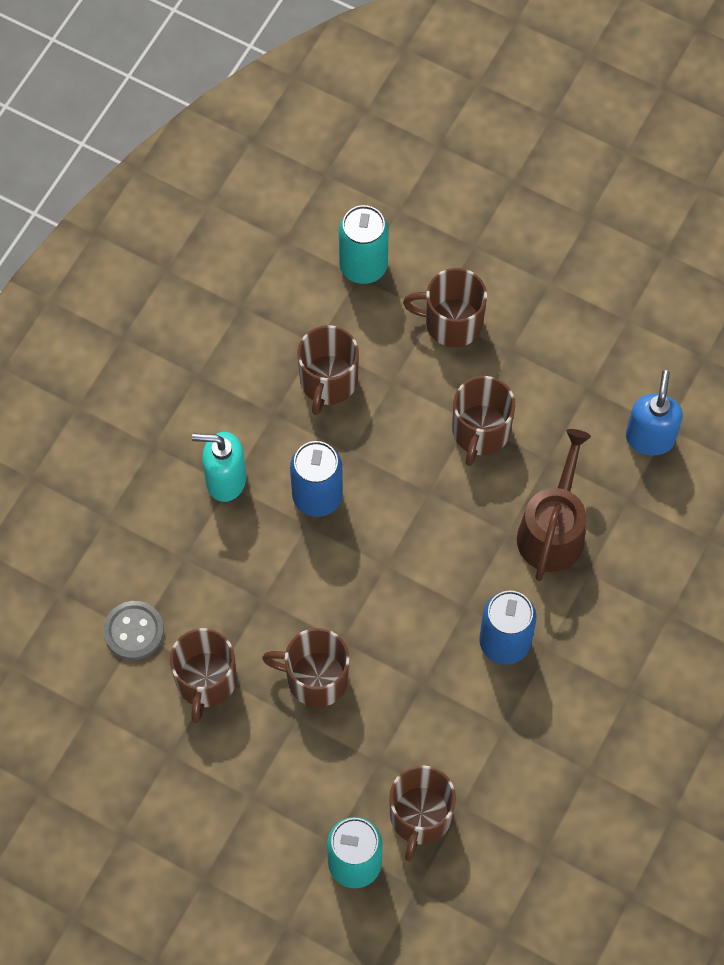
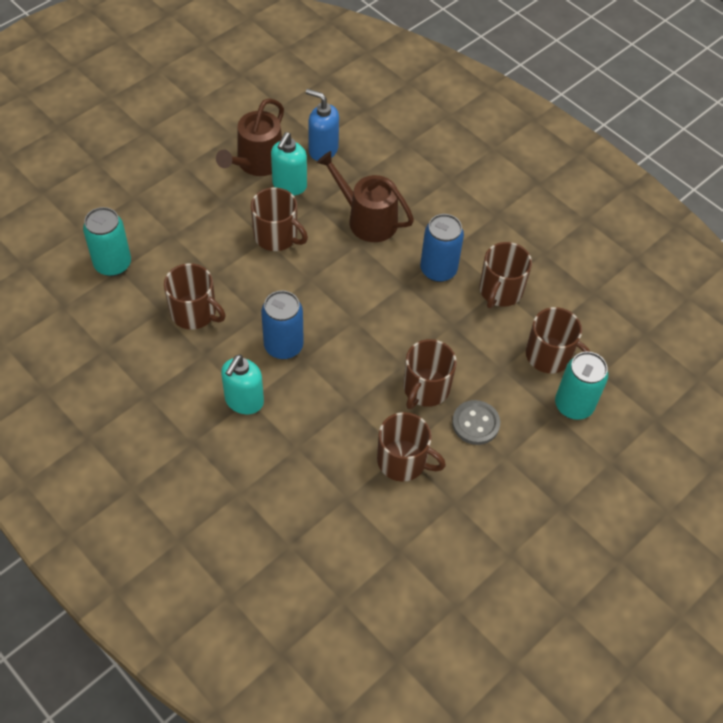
camera: 75 degrees left, 10 degrees down
grey button [103,601,164,660] -> grey button moved to [452,400,500,445]
brown mug [403,268,487,347] -> brown mug moved to [479,242,532,308]
none -> brown watering can [216,98,284,176]
none -> turquoise soap dispenser [271,132,307,195]

